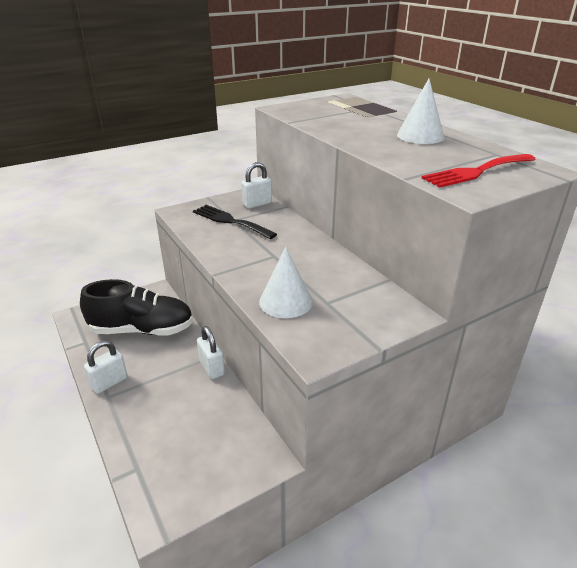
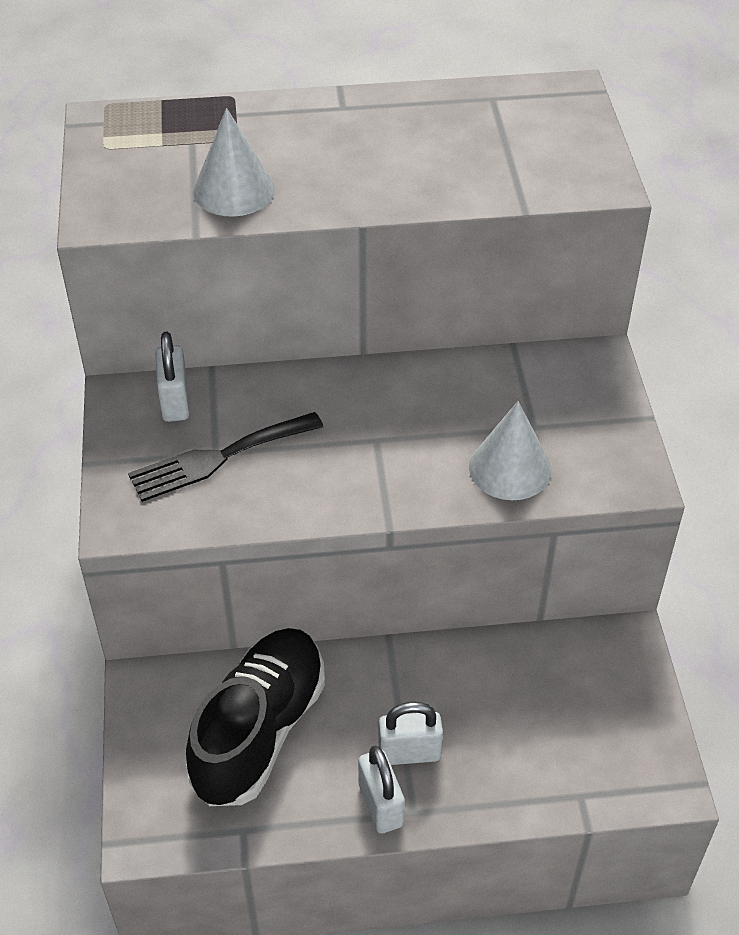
camera: 65 degrees left, 15 degrees up
white padlock [197,326,225,379] -> white padlock moved to [378,702,443,765]
white cone [397,79,444,144] -> white cone moved to [193,108,275,217]
red fork [422,154,536,188] -> none

